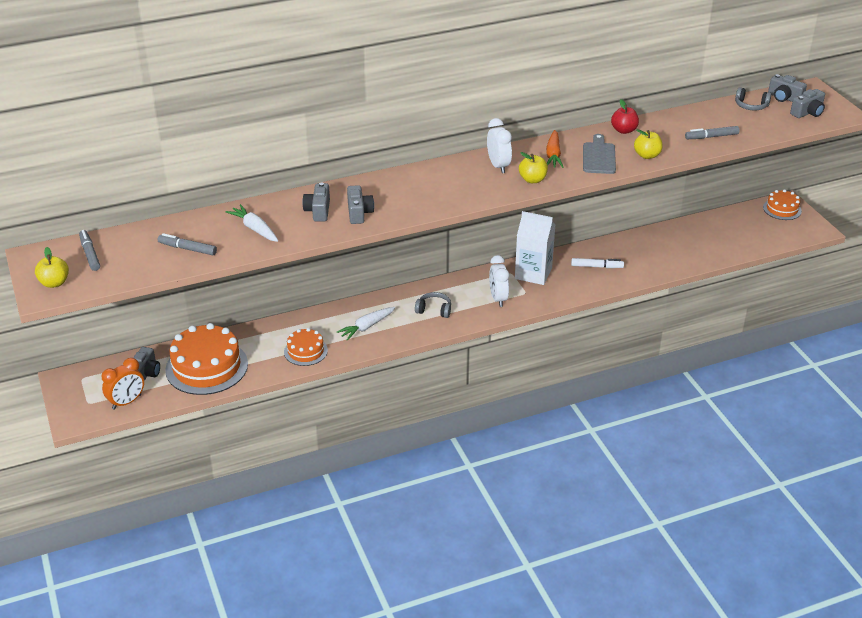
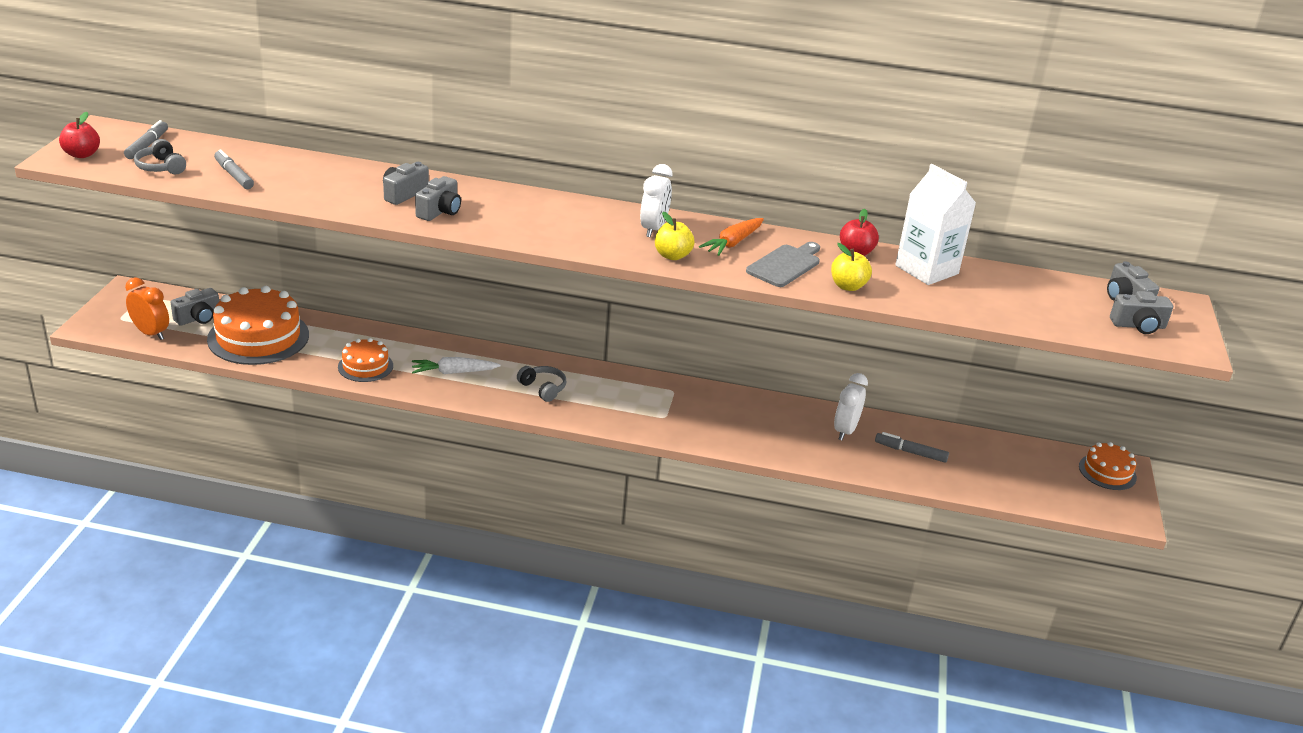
camera: 30 degrees right, 5 degrees down
yellow apple [35,247,69,288] -> red apple [59,112,100,158]
orange clock [101,358,144,409] -> orange clock turned 135 degrees counterclockwise [125,277,169,340]
white carrot [226,204,278,242] -> none
white clock [489,255,509,307] -> white clock moved to [834,373,868,440]
white carton [515,211,555,285] -> white carton moved to [895,164,976,285]
white marker [571,258,624,268] -> none
grey marker [685,126,740,139] -> grey marker moved to [875,432,949,463]
grey headphones [735,87,771,110] -> grey headphones moved to [134,139,186,174]

